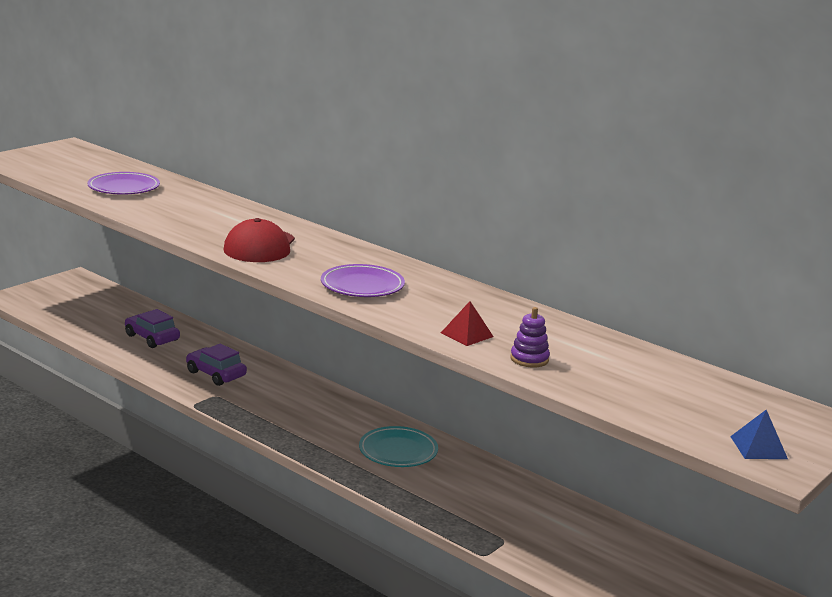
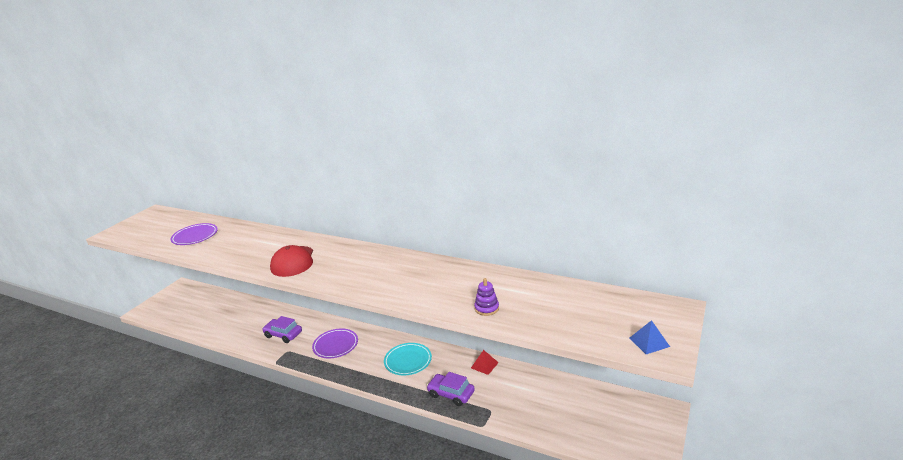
camera: 10 degrees left, 5 degrees up
purple car [125,309,180,348] -> purple car moved to [427,372,475,406]
purple plate [321,264,405,297] -> purple plate moved to [312,328,358,358]
red pyramid [441,301,494,346] -> red pyramid moved to [471,350,499,375]

